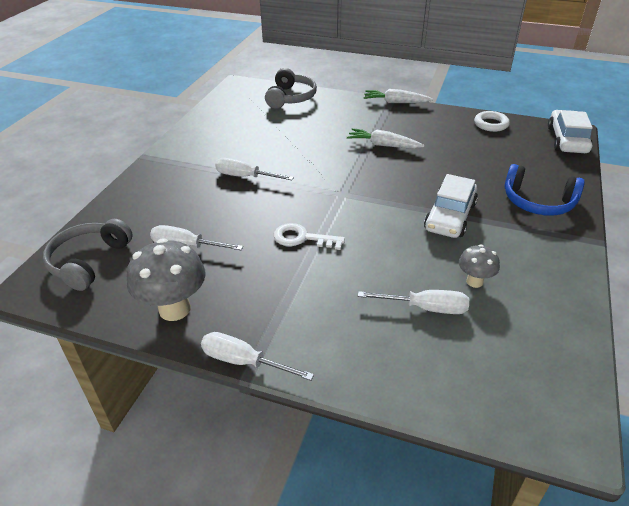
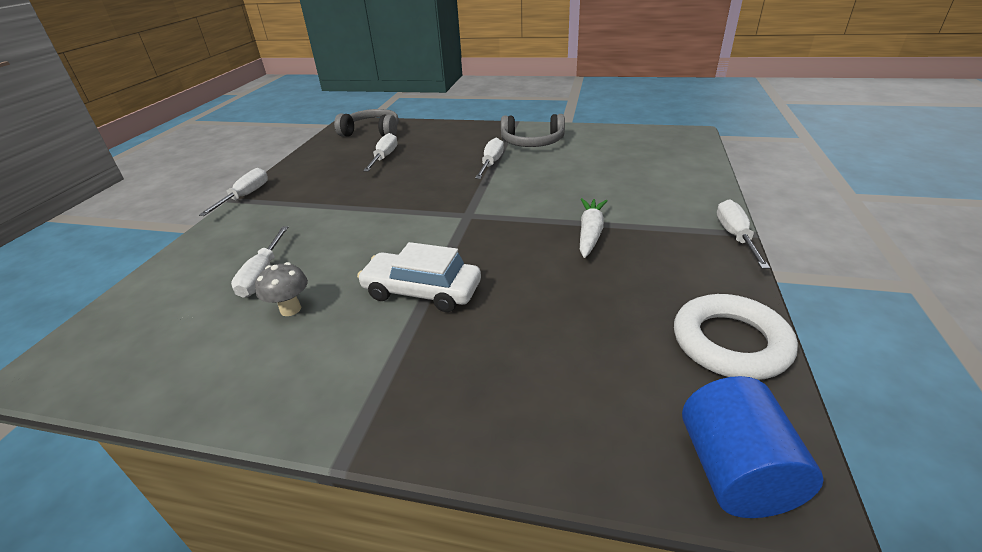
camera: 85 degrees right, 5 degrees down
grey mushroom [127,238,206,321] -> none
grey headphones [265,68,317,109] -> grey headphones moved to [501,114,565,147]
white key [274,223,345,250] -> none
white carrot [363,89,433,103] -> white screwdriver [717,199,770,269]
white ring [474,111,510,132] -> white ring [674,294,798,380], size x1.59
blue headphones [504,164,585,215] -> none
white car [548,110,593,153] -> blue cylinder [682,376,823,518]

